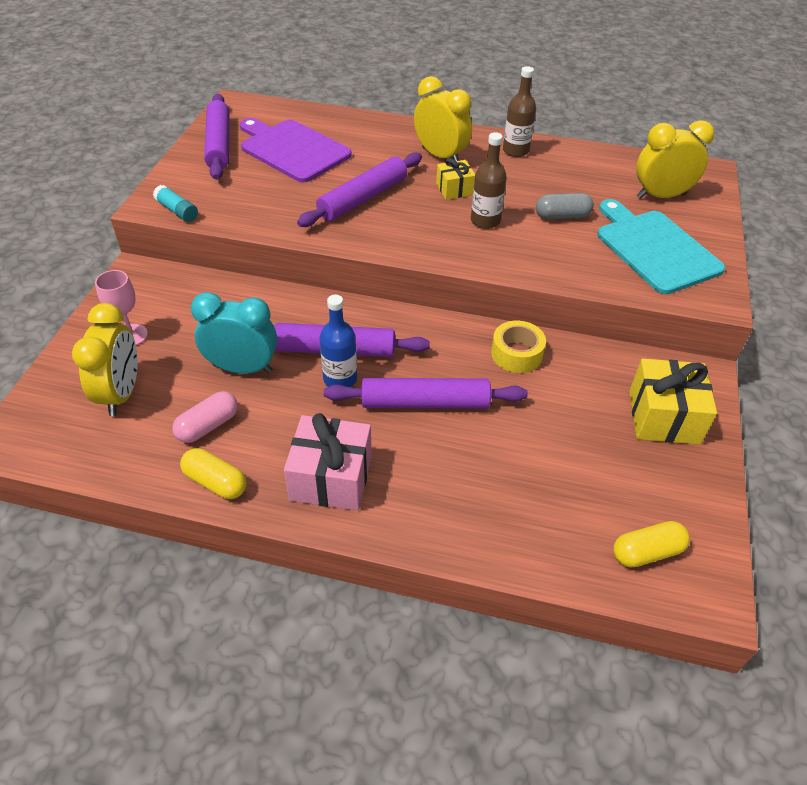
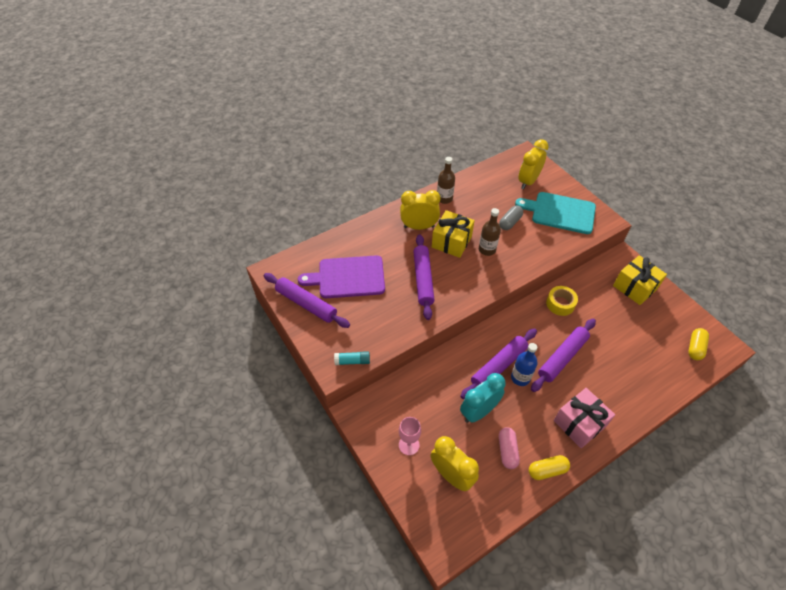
camera: 45 degrees left, 5 degrees up
yellow gift [436,158,475,200] -> yellow gift [432,210,475,258], size x1.73

